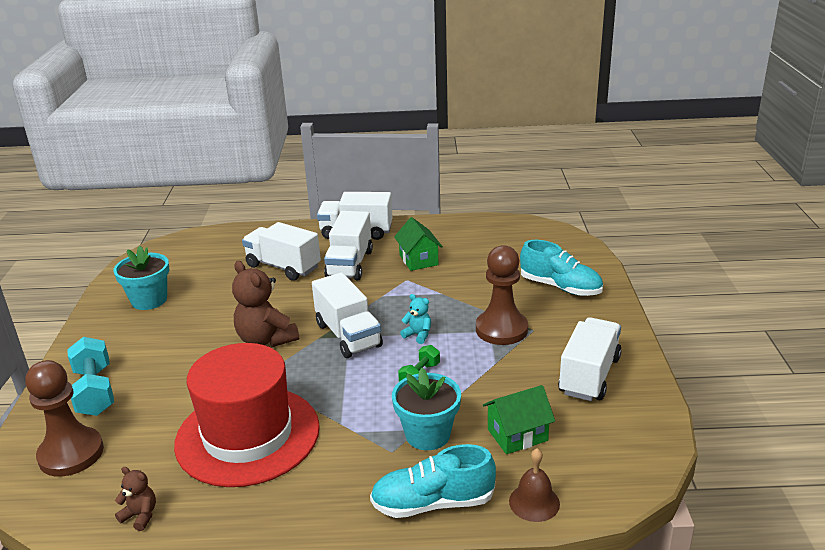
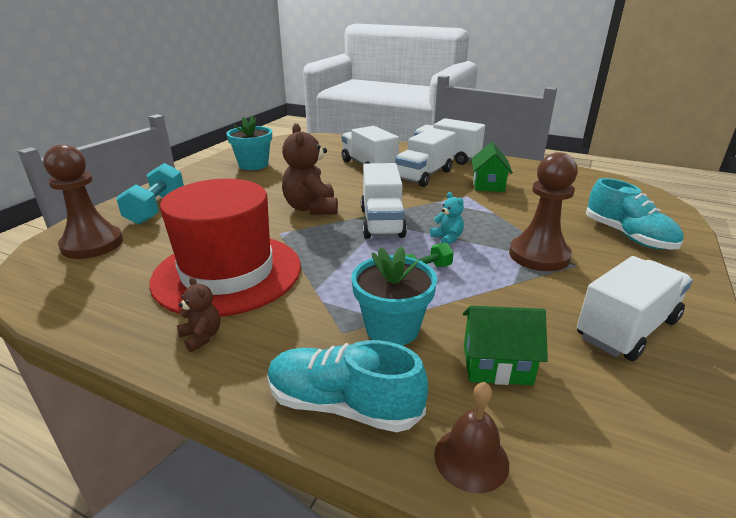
camera: 25 degrees right, 0 degrees up
brown teddy bear [115,467,156,531] -> brown teddy bear moved to [177,277,220,352]

